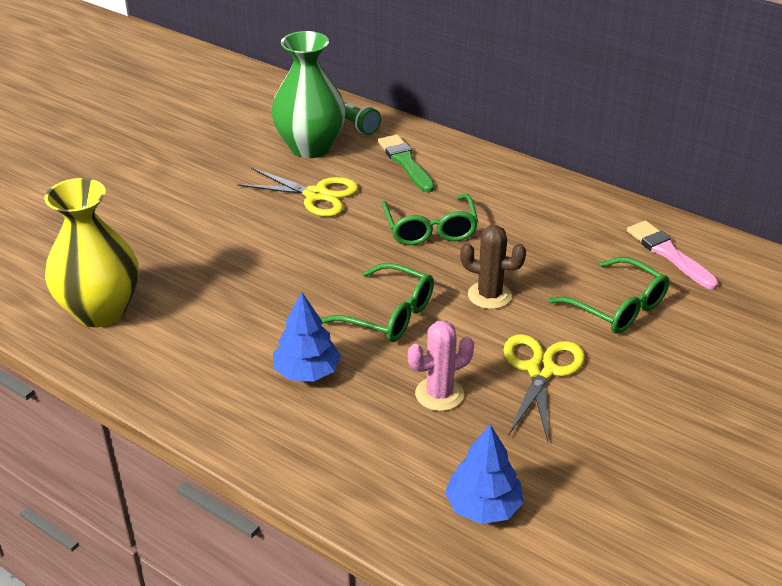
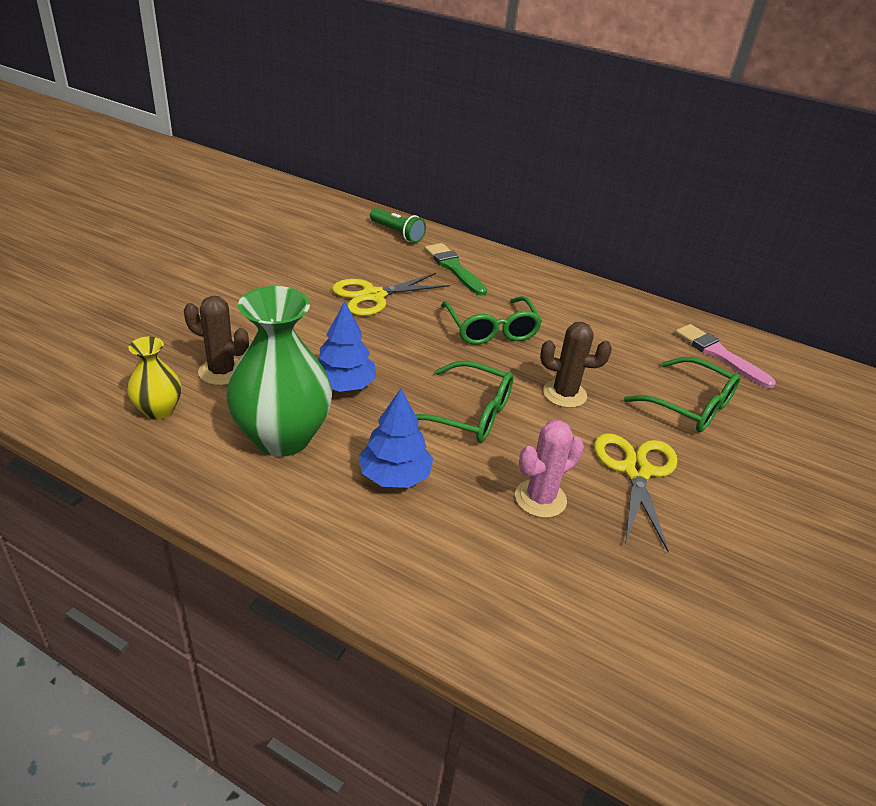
camera: 10 degrees left, 0 degrees up
yellow vase [44,178,139,327] -> yellow vase [127,336,181,420], size x0.52
yellow scissors [237,168,359,217] -> yellow scissors turned 135 degrees clockwise [332,273,450,316]
green vase [271,31,346,158] -> green vase moved to [226,286,332,457]
blue tree [445,424,524,524] -> blue tree moved to [318,301,376,392]
none -> brown cactus [184,296,249,385]

